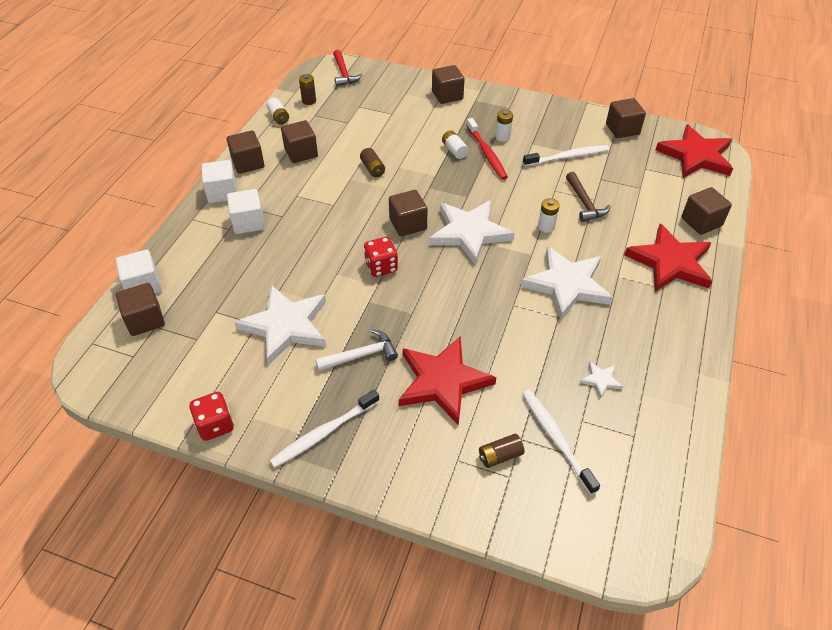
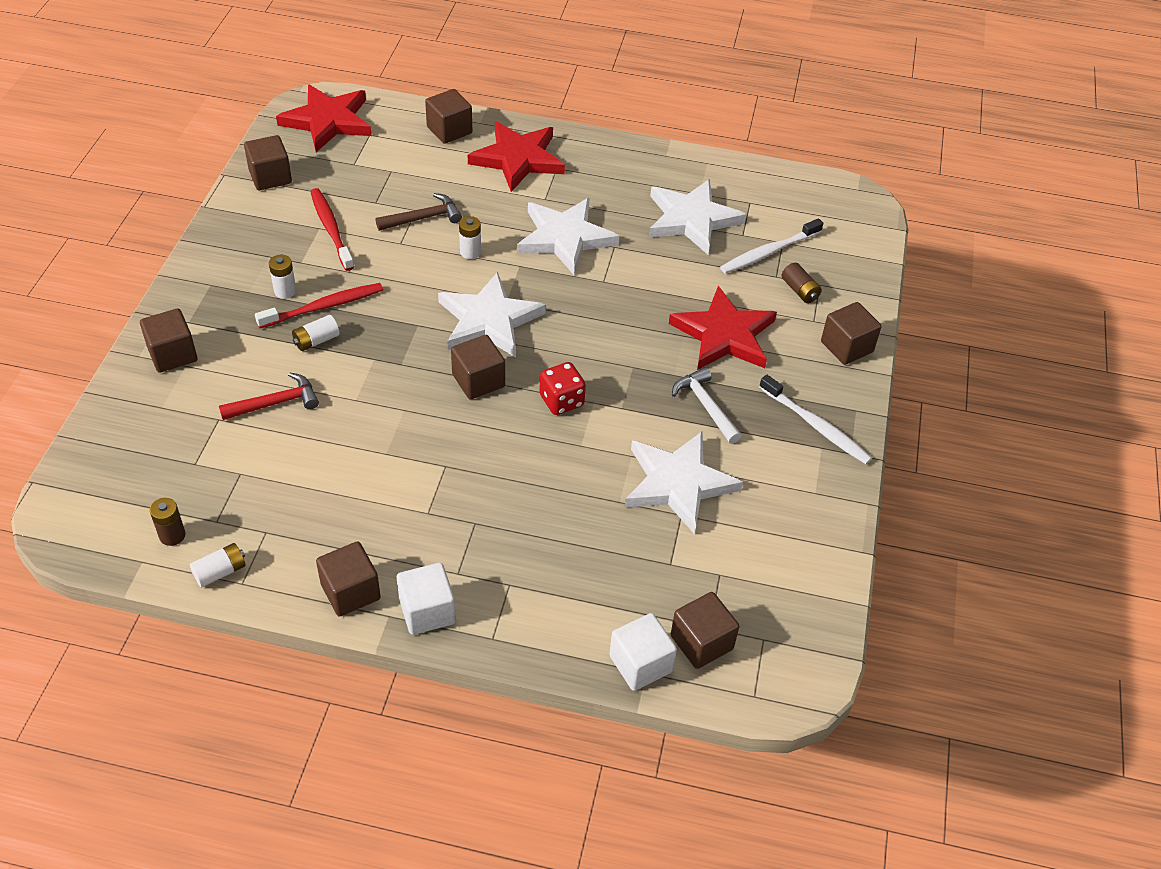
camera: 100 degrees left, 0 degrees up
red dice [189,392,234,441] -> none
white cube [227,189,265,234] -> none
brown cube [281,120,318,163] -> brown cube moved to [821,302,881,365]
red hammer [333,50,362,87] -> red hammer moved to [219,372,319,420]
brown battery [360,148,385,177] -> none
white toothbrush [523,145,609,166] -> red toothbrush [310,188,354,271]
white star [580,361,624,399] -> white star [649,179,746,255], size x2.36

